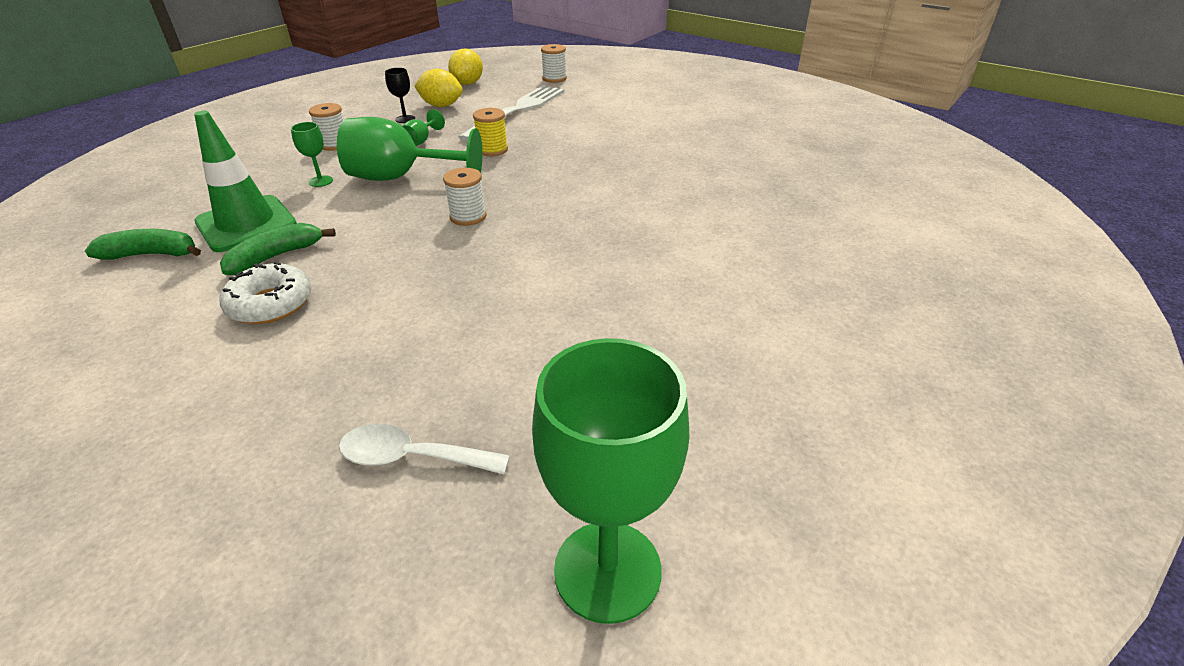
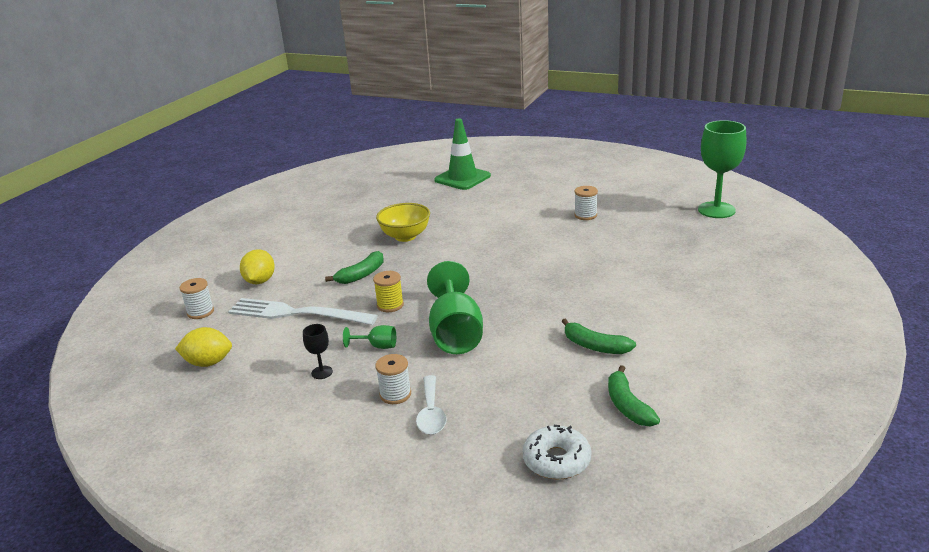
camera: 100 degrees left, 10 degrees down
green traffic cone [194,111,297,252] -> green traffic cone moved to [434,118,491,190]
white donut [219,262,312,324] -> white donut moved to [523,425,591,479]
green goblet [291,122,333,187] -> none
white spoon [339,424,510,474] -> white spoon moved to [416,375,447,435]
yellow lemon [414,69,463,107] -> yellow lemon moved to [240,249,275,284]
white spool [443,168,486,226] -> white spool moved to [574,186,598,220]
none -> green banana [325,251,384,284]
none -> yellow bowl [376,203,430,242]

